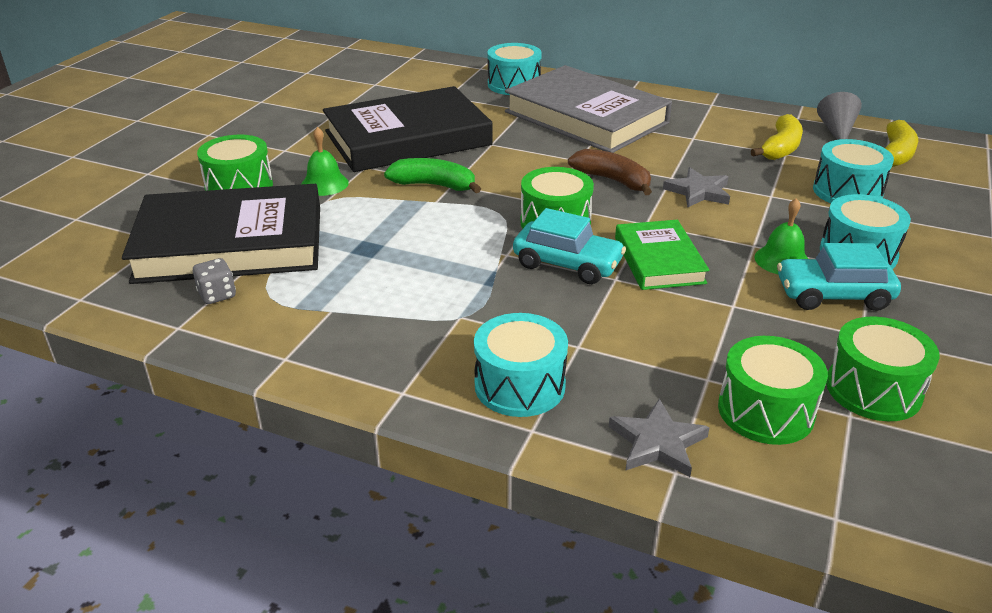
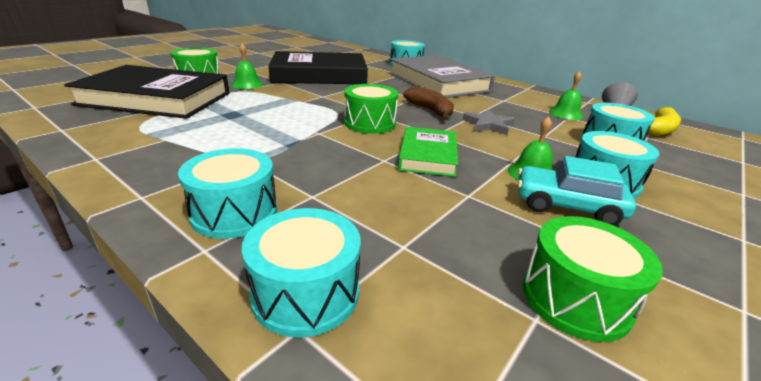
camera: 15 degrees right, 5 degrees down
grey dice [193,258,236,304] -> none
green banana [384,158,481,193] -> none
turquoise car [513,208,626,284] -> none
grey star [609,399,710,477] -> turquoise drum [242,208,361,337]
green drum [718,336,828,445] -> none
yellow banana [751,114,803,160] -> green bell [549,71,583,120]

